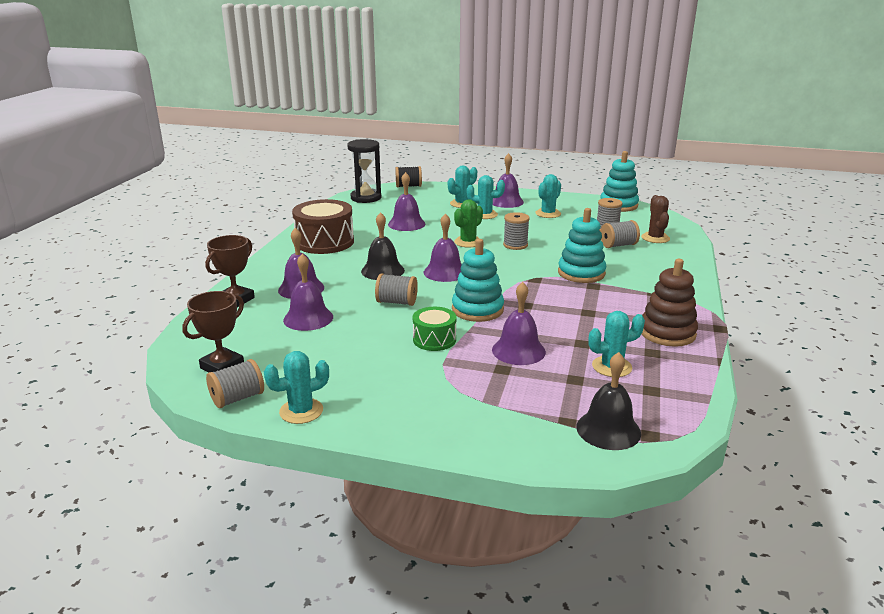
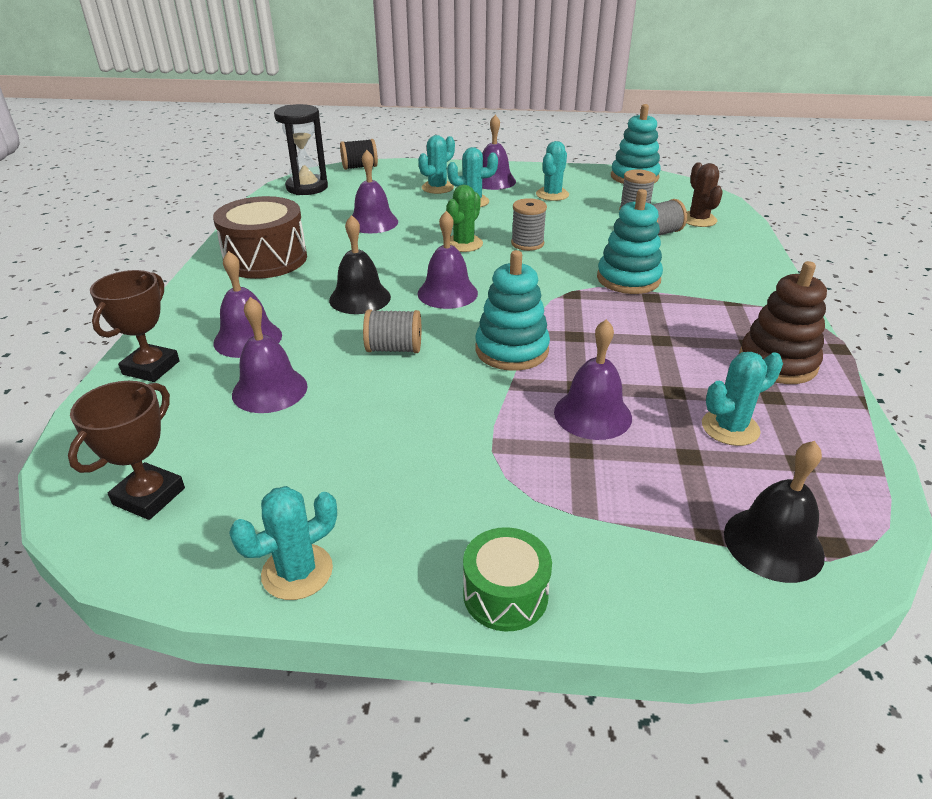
camera: 10 degrees left, 10 degrees up
grey spool [206,359,264,408] -> none
green drum [413,307,457,351] -> green drum moved to [463,527,552,631]

